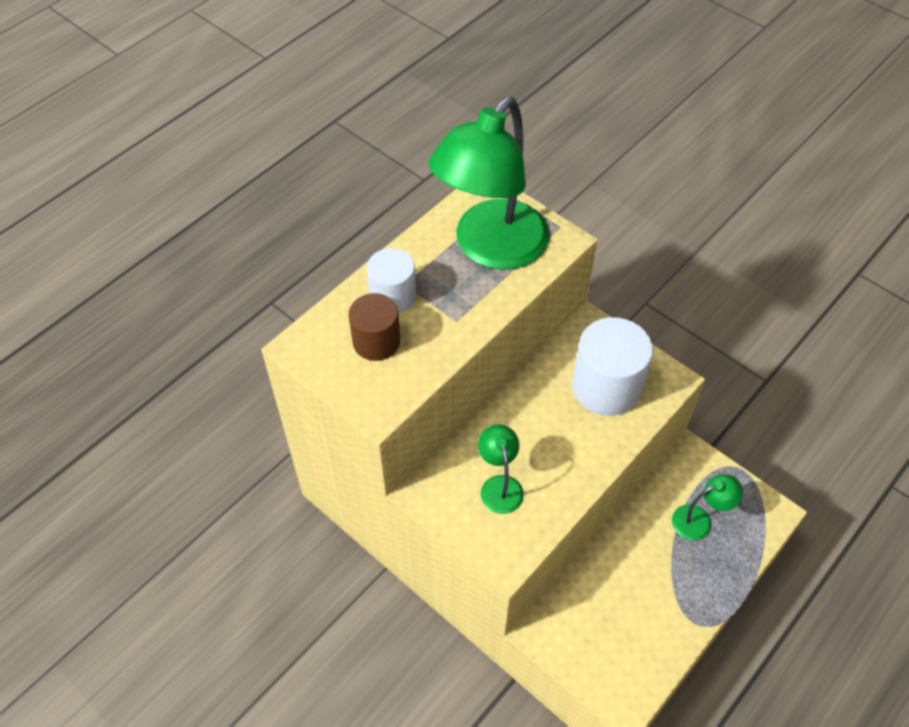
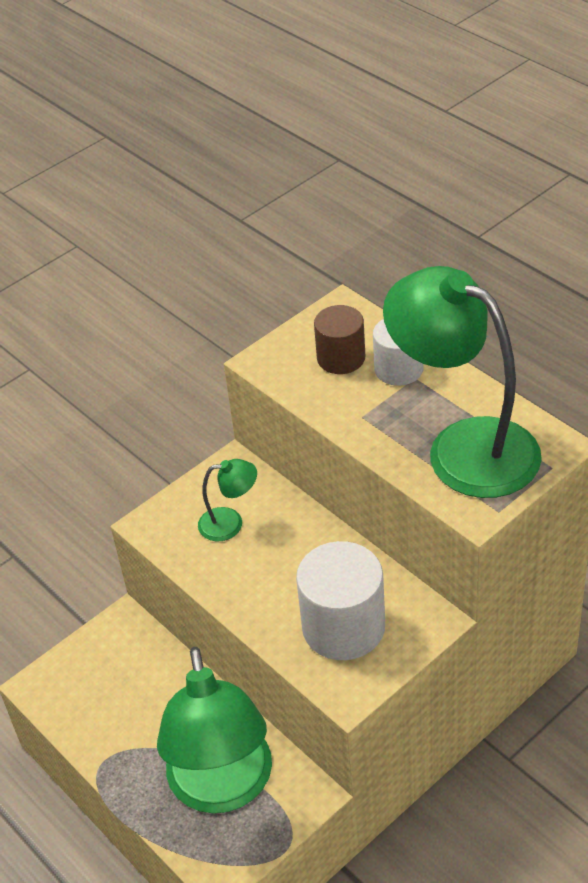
camera: 100 degrees right, 10 degrees down
green lamp [672,474,743,541] -> green lamp [157,647,272,814], size x2.27

